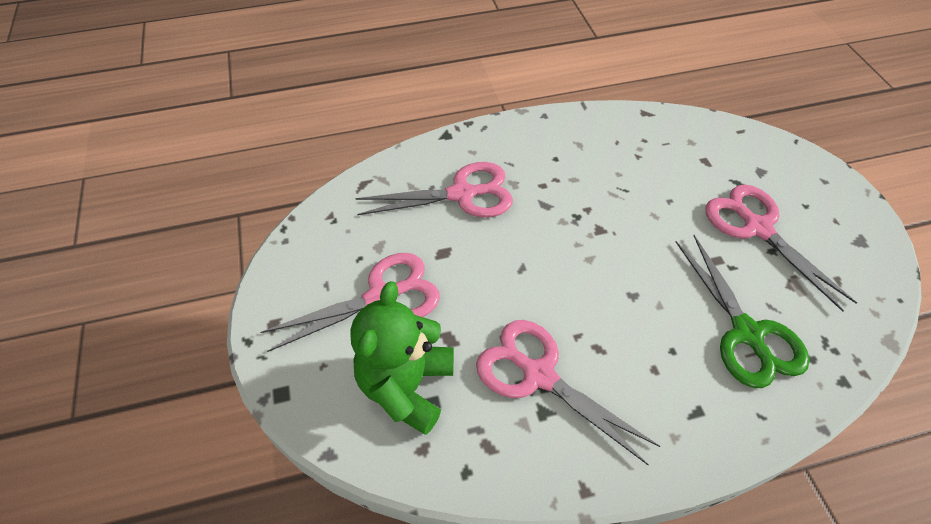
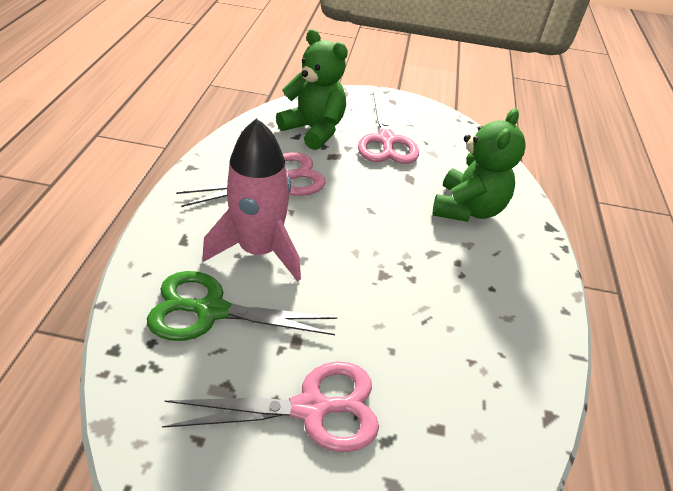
camera: 110 degrees right, 10 degrees down
pink scissors [355,162,513,217] -> green teddy bear [433,108,526,222]
none -> pink rocket [202,118,301,281]

